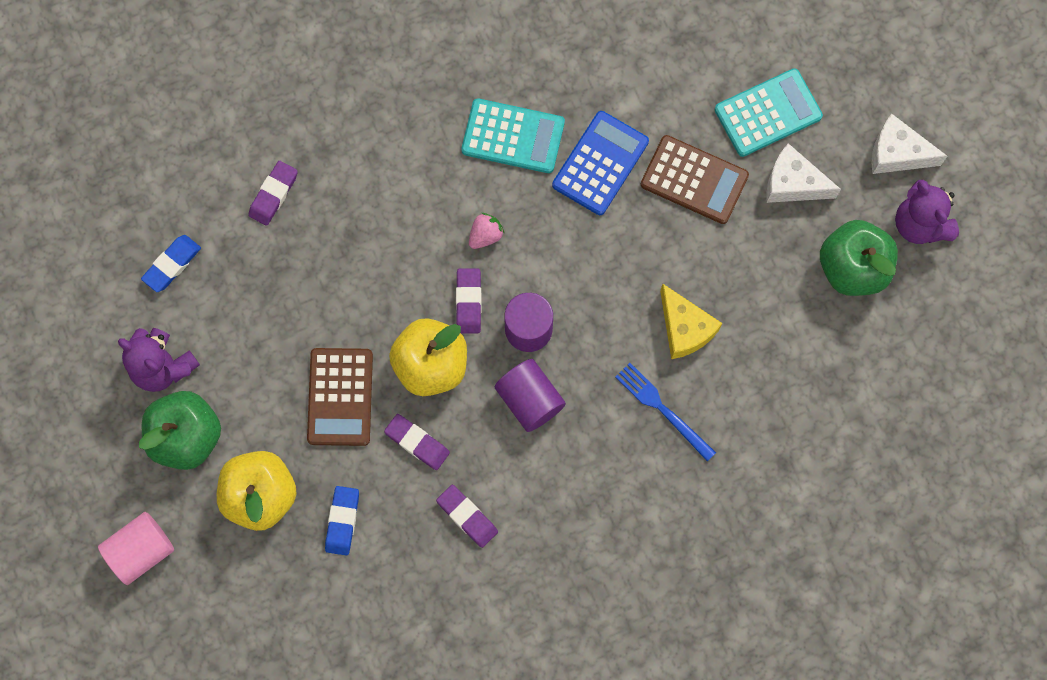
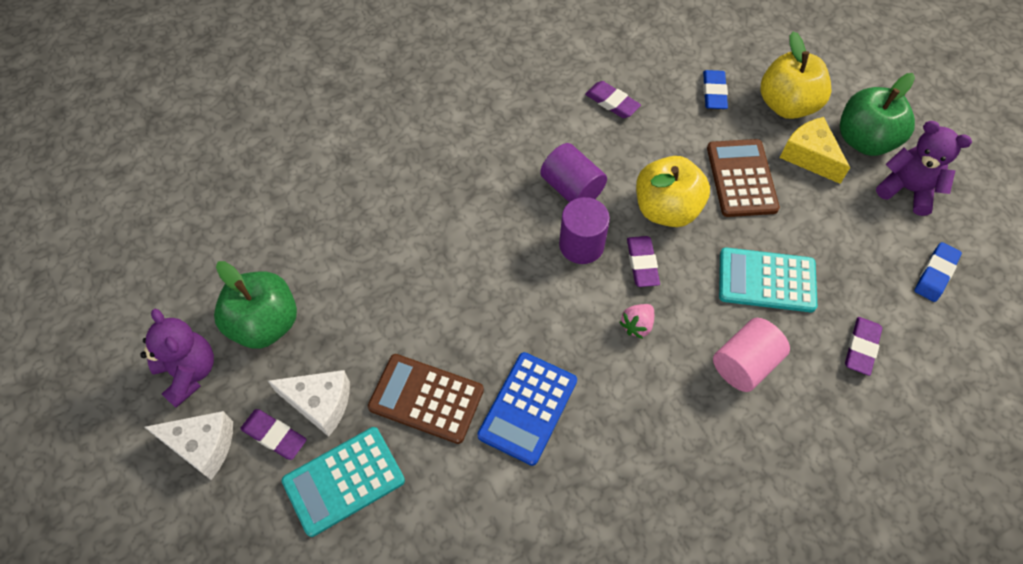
camera: 175 degrees right, 15 degrees down
pink cylinder [98,512,174,585] -> pink cylinder moved to [713,318,790,392]
purple eraser [384,414,450,470] -> purple eraser moved to [240,409,307,460]
turquoise calculator [461,98,565,173] -> turquoise calculator moved to [719,248,817,312]
blue fork [616,363,716,462] -> none
yellow cheese [660,284,722,359] -> yellow cheese moved to [780,117,850,184]

